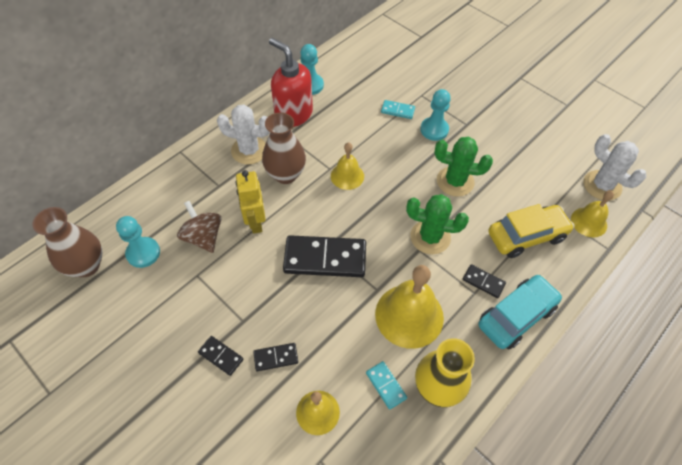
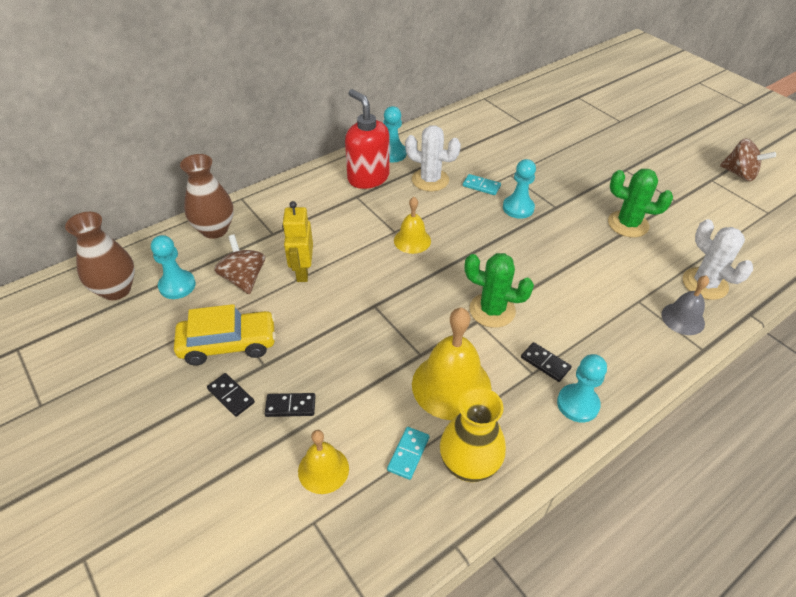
camera: 10 degrees right, 10 degrees down
white cactus [217,105,270,165] -> white cactus moved to [405,125,461,191]
brown vase [262,112,306,184] -> brown vase moved to [180,154,234,239]
black domino [283,235,366,277] -> none
turquoise domino [366,361,407,410] -> turquoise domino turned 45 degrees clockwise [387,427,429,480]
green cactus [434,137,493,197] -> green cactus moved to [608,169,673,237]
turquoise car [478,275,562,349] -> turquoise pawn [557,354,607,422]
yellow car [488,204,574,258] -> yellow car moved to [174,304,276,365]
yellow bell [571,191,614,237] -> grey bell [661,275,709,335]
none -> brown spinning top [720,138,776,181]

